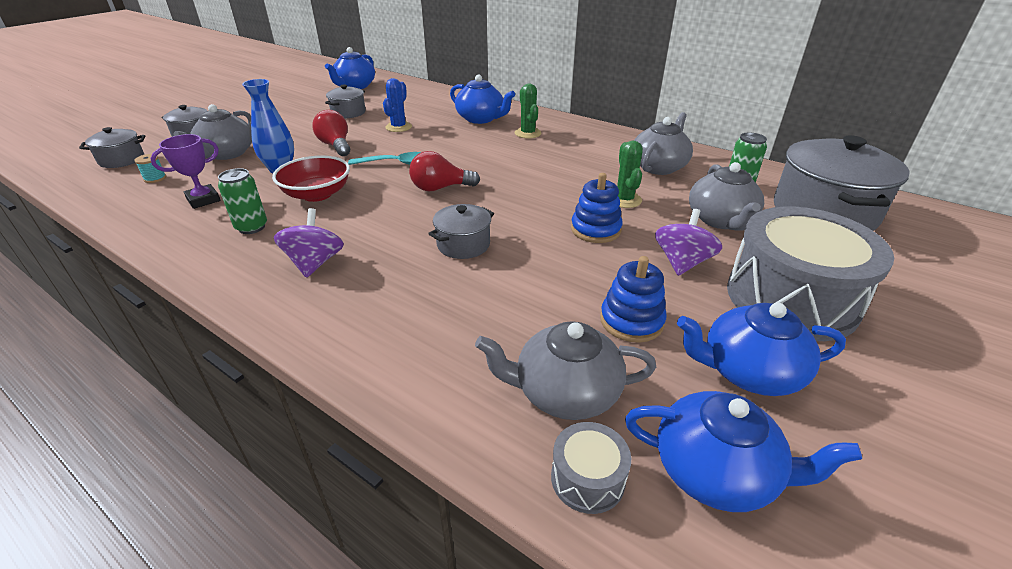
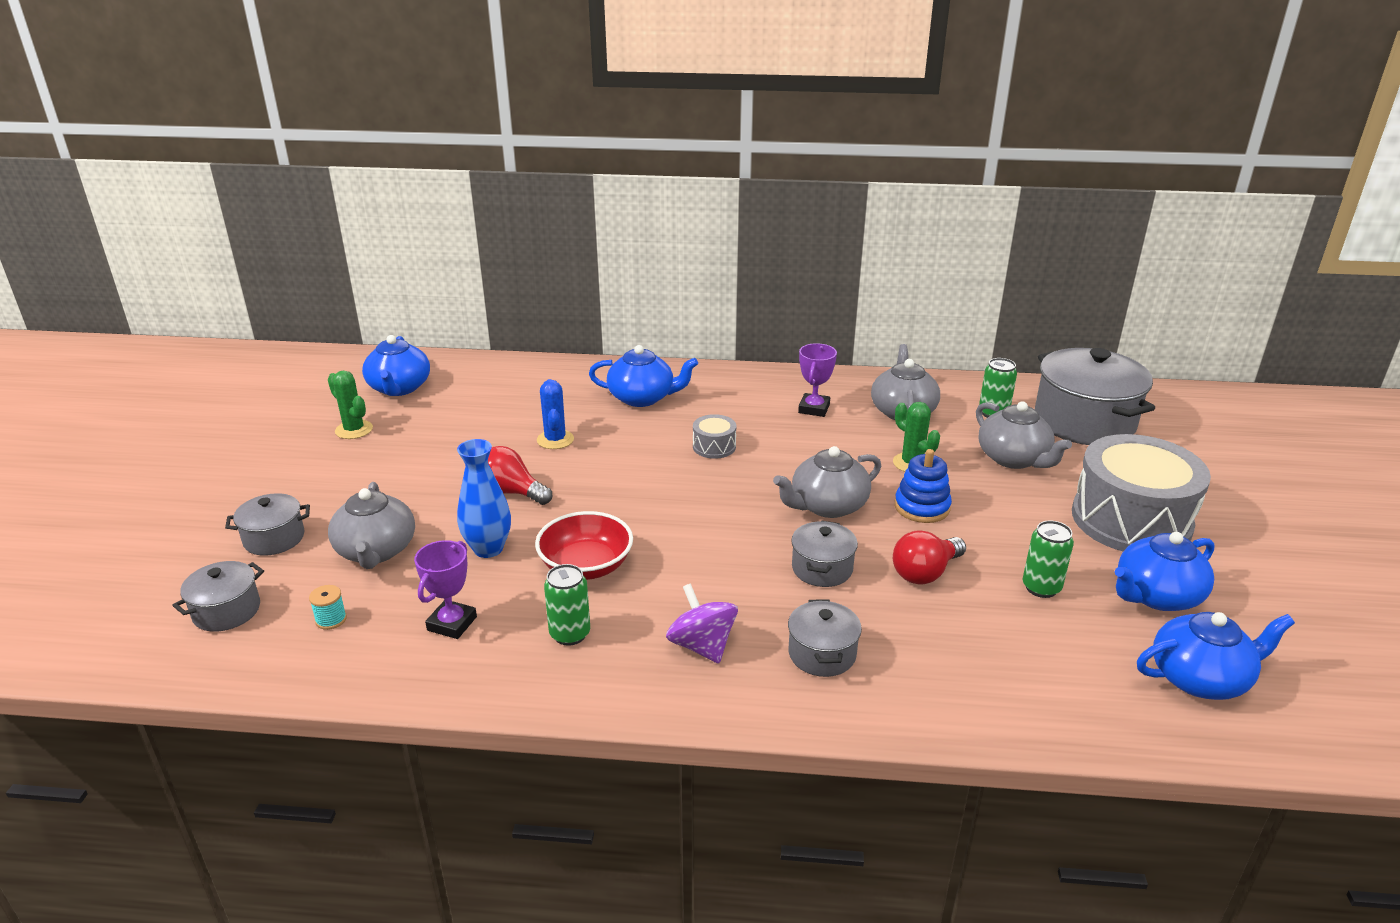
camera: 30 degrees left, 5 degrees down
grey pot [325,84,366,118] -> grey pot moved to [788,599,862,677]
turquoise spoon [348,152,421,165] -> none
red light bulb [409,151,480,192] -> red light bulb moved to [893,530,966,585]
grey teapot [475,321,656,420] -> grey teapot moved to [773,446,881,518]
green cactus [515,84,542,139] -> green cactus moved to [328,370,373,439]
grey drum [551,422,631,514] -> grey drum moved to [693,414,736,459]
blue stacking toy [600,256,667,343] -> green can [1023,520,1074,598]
purple spinning top [655,209,722,276] -> none
none -> purple trophy [798,343,837,417]

